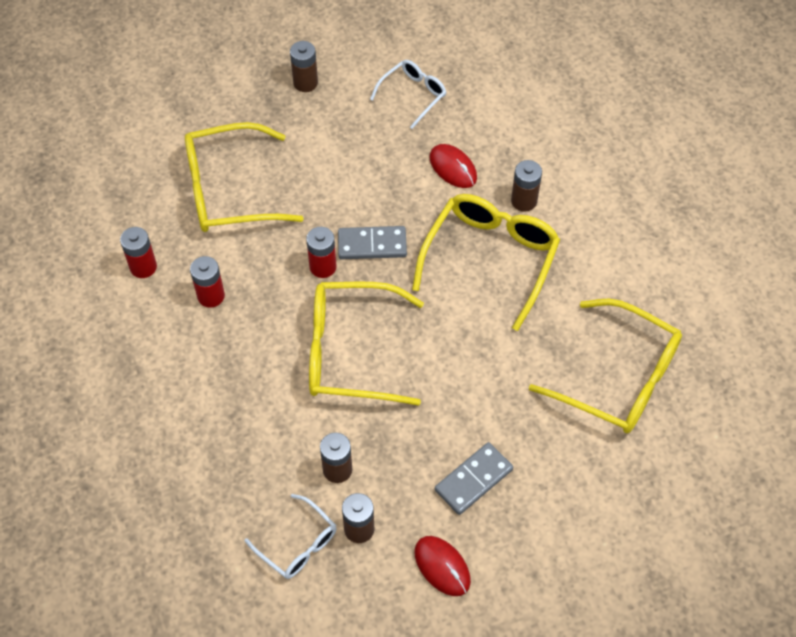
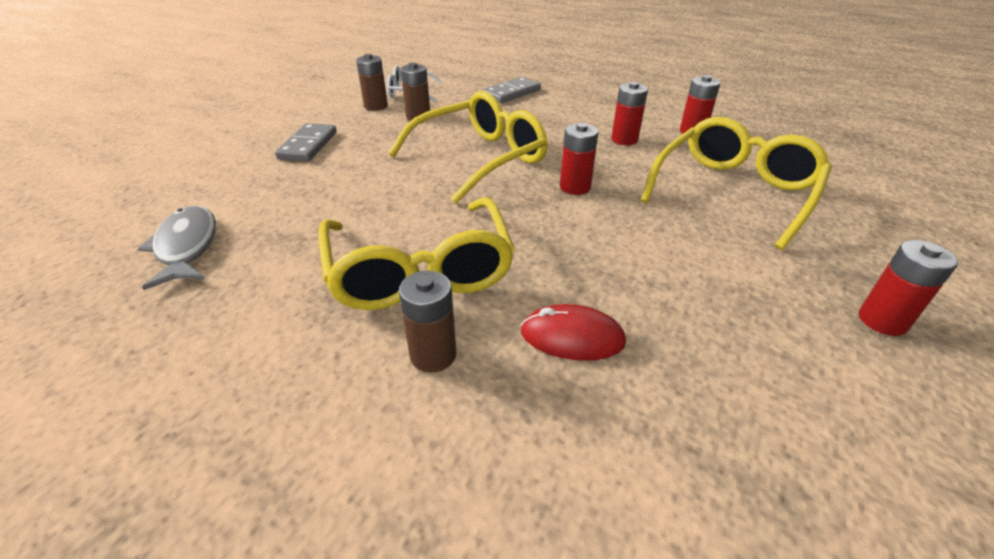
camera: 140 degrees right, 20 degrees down
brown battery [290,41,318,92] -> red battery [859,240,958,336]
grey domino [338,226,407,259] -> grey domino moved to [482,77,541,103]
white glasses [370,60,446,129] -> none
red mouse [415,536,471,596] -> none
yellow glasses [529,299,682,433] -> grey fish [138,206,216,290]

